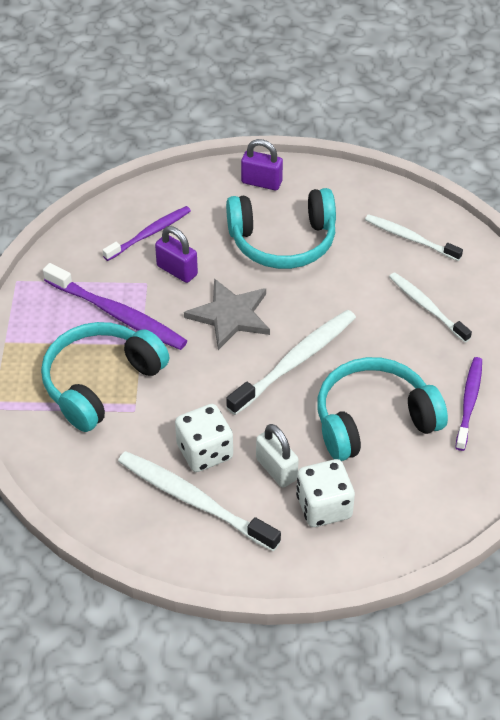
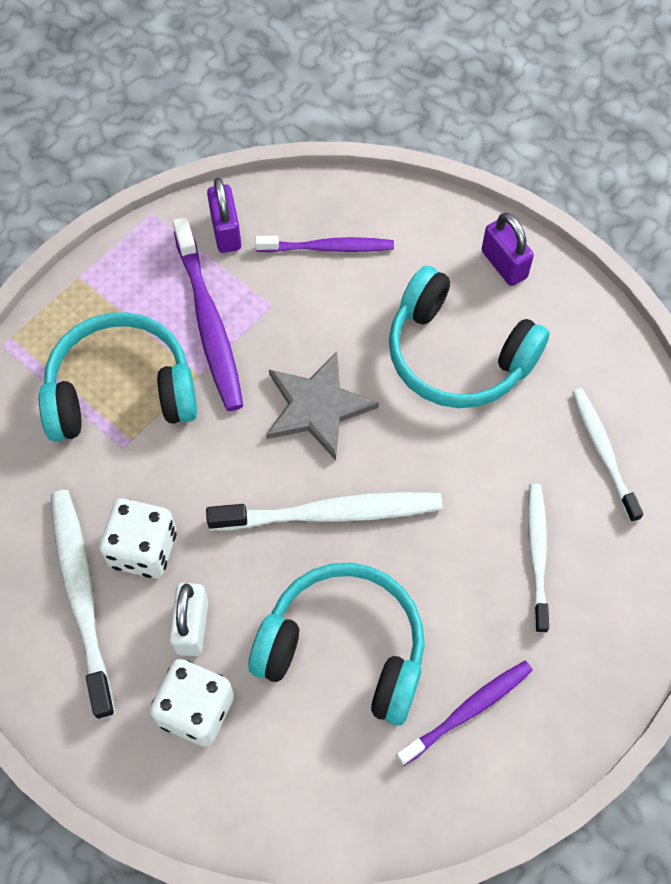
camera: 40 degrees right, 15 degrees up
purple padlock [155,226,198,283] -> purple padlock moved to [207,178,241,253]

